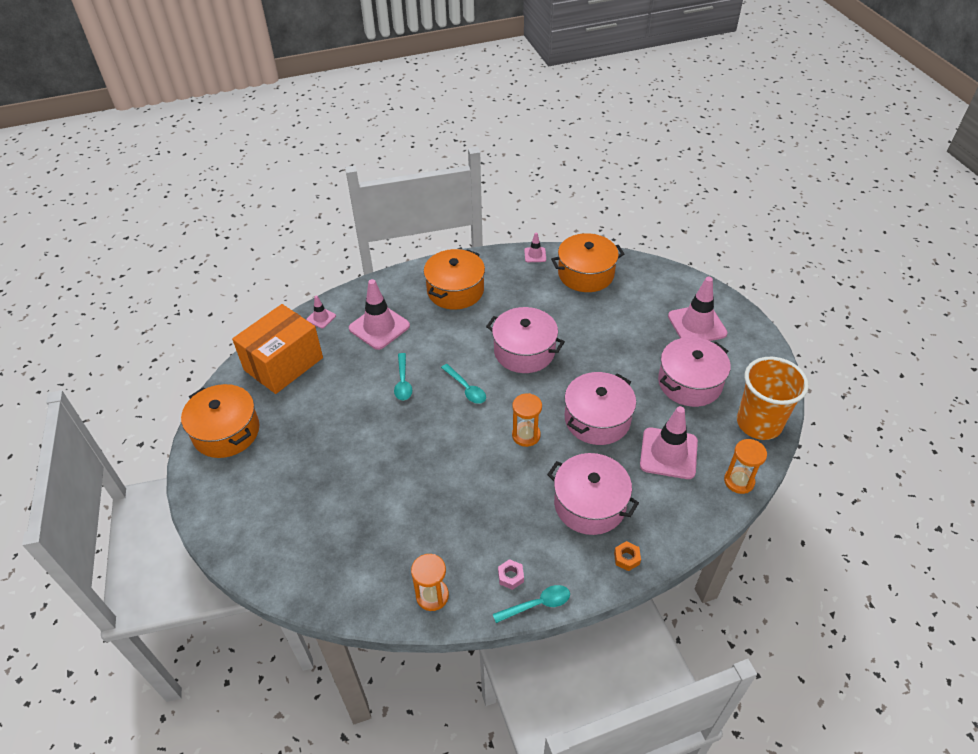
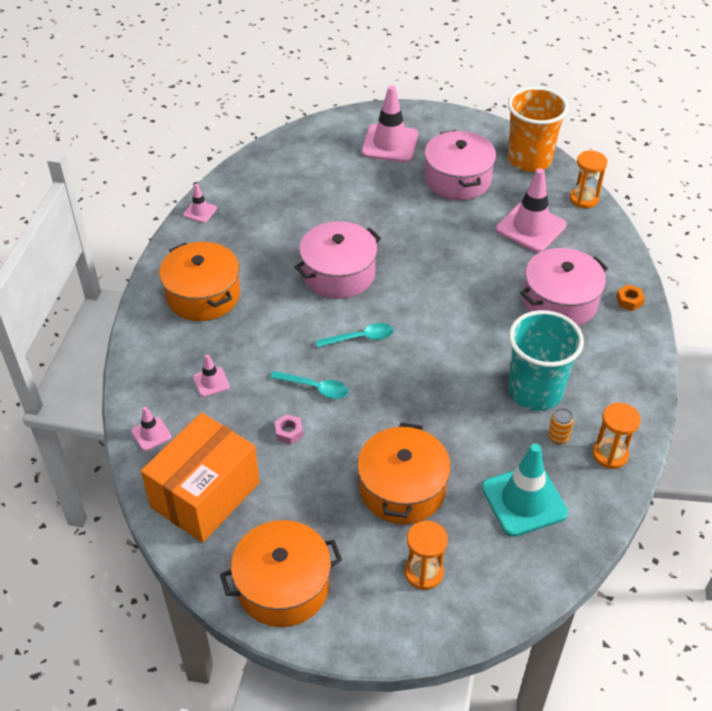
camera: 65 degrees left, 0 degrees up
orange box [232,304,323,394] -> orange box turned 60 degrees clockwise [141,413,259,543]
pink traffic cone [349,279,410,350] -> pink traffic cone [193,354,230,397], size x0.49
turquoise spoon [493,585,570,623] -> none
pink nut [498,559,524,590] -> pink nut moved to [274,414,303,445]
orange hourglass [512,393,542,447] -> orange hourglass moved to [405,521,448,590]
orange pot [551,233,624,292] -> orange pot moved to [357,423,451,524]
pink pot [565,372,636,445] -> none
none -> turquoise traffic cone [482,444,568,537]
none -> turquoise cup [508,310,584,411]
none -> orange can [548,408,574,444]

